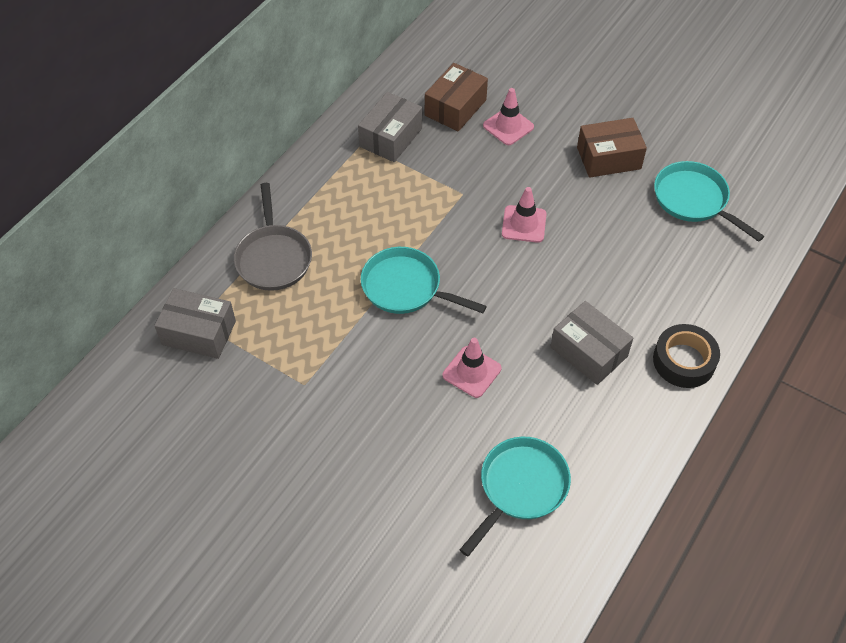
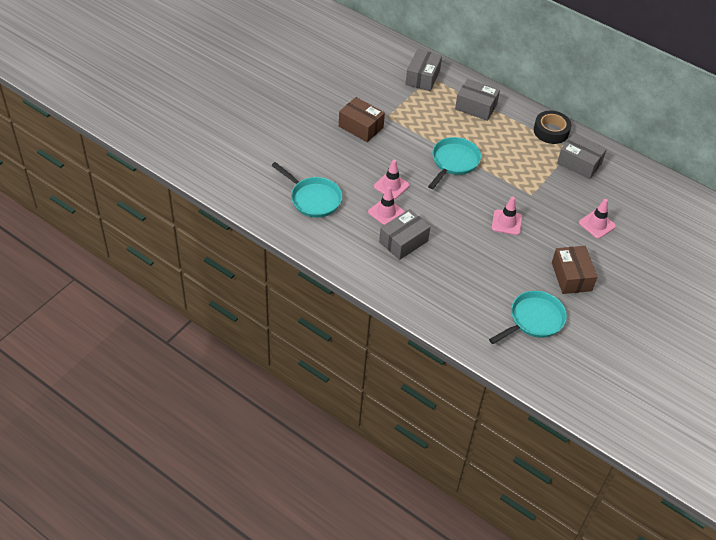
camera: 90 degrees right, 5 degrees down
grey pan [234,183,312,291] -> grey box [455,79,500,121]
brown box [425,63,488,132] -> brown box moved to [339,97,385,142]
black tape [653,324,720,388] -> black tape moved to [534,111,571,144]
none -> pink traffic cone [368,186,405,225]

